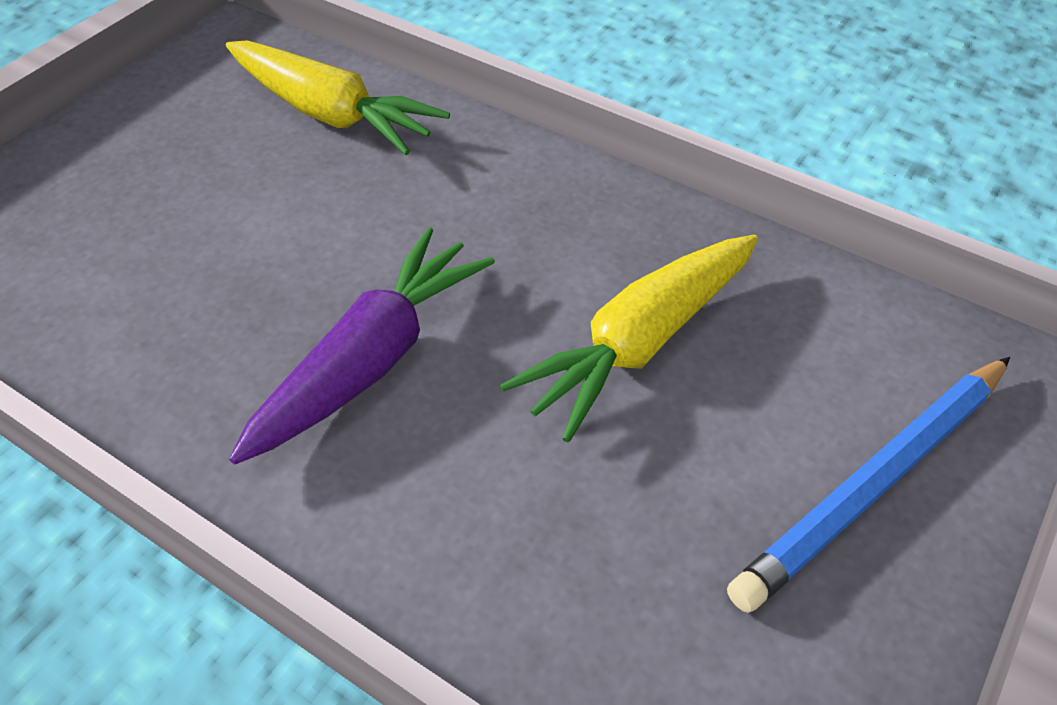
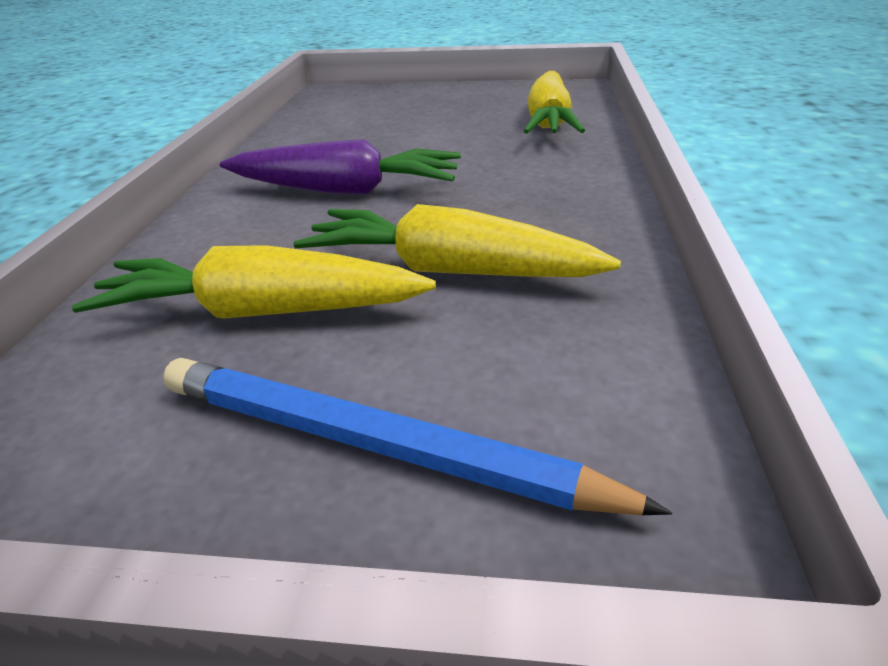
camera: 65 degrees right, 15 degrees down
none -> yellow carrot [72,245,436,319]

